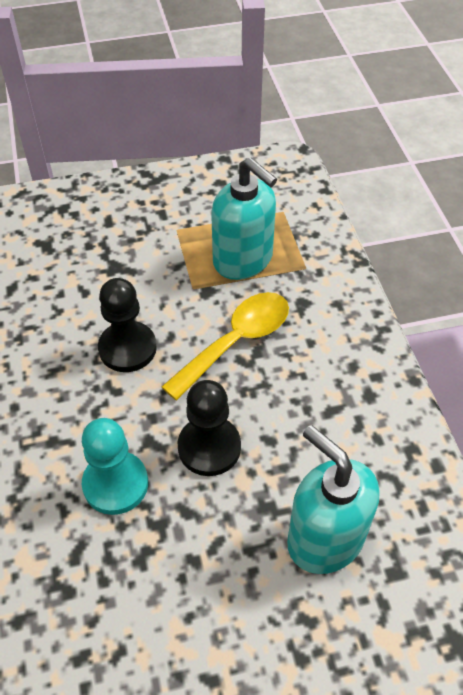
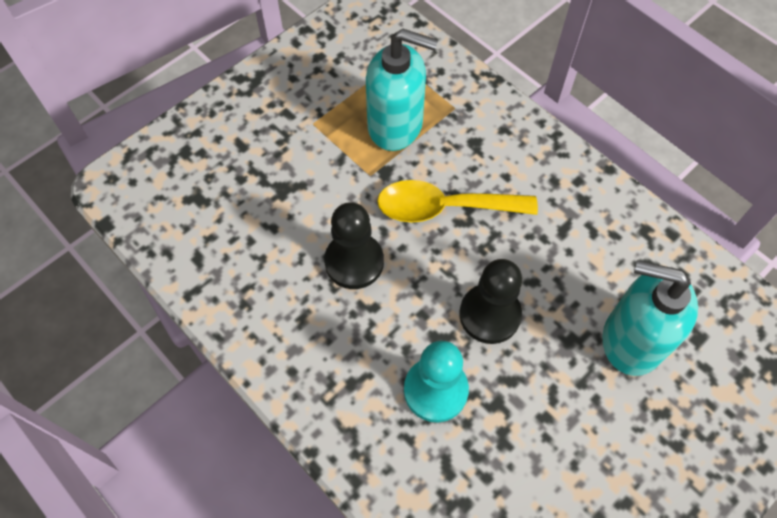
camera: 30 degrees left, 10 degrees up
yellow spoon [162,292,289,401] -> yellow spoon turned 105 degrees counterclockwise [377,180,538,223]

